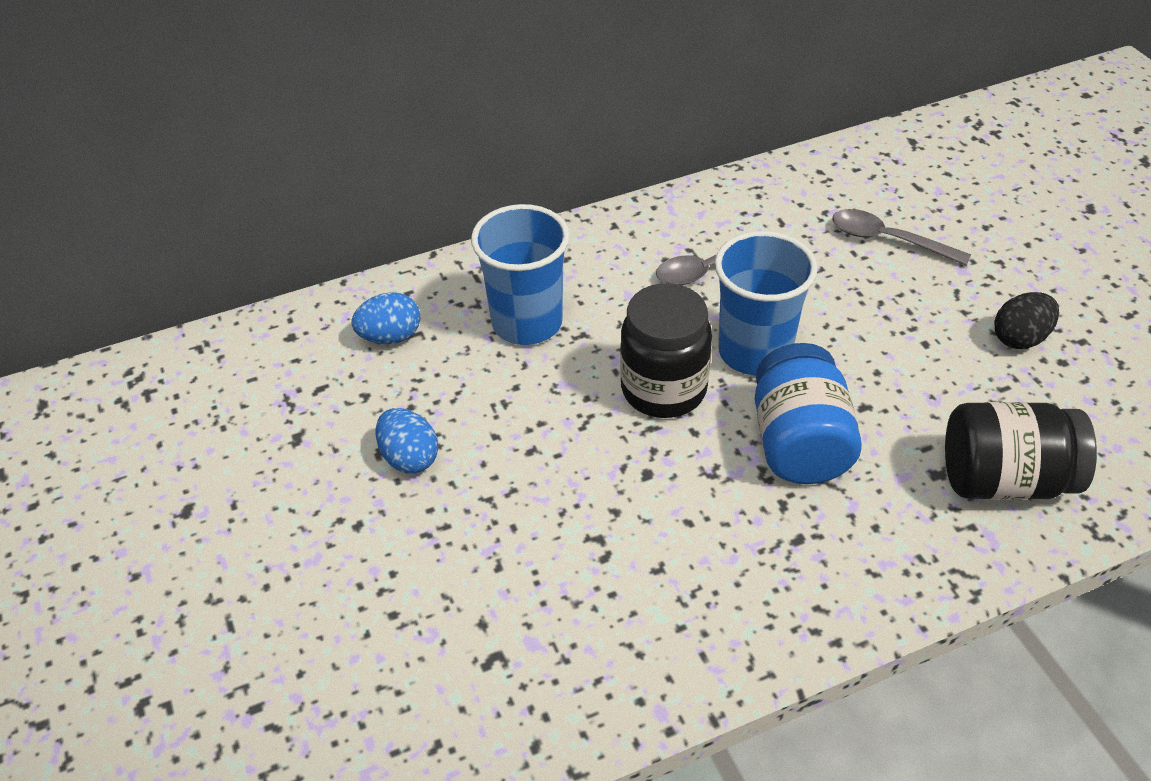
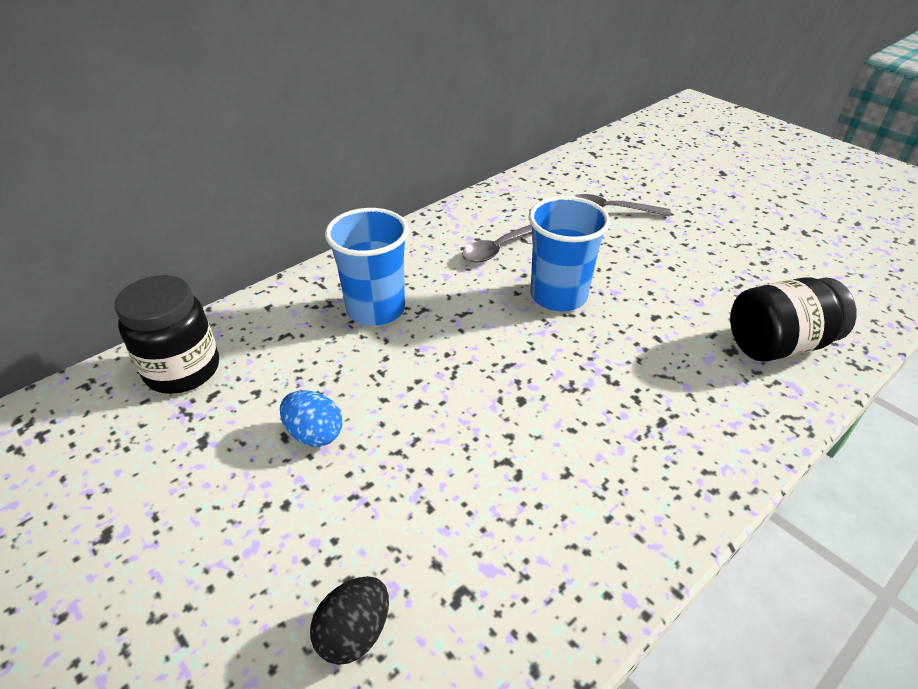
camera: 20 degrees left, 5 degrees down
blue egg [352,292,420,344] -> none
black jar [620,283,712,418] -> black jar moved to [114,275,219,394]
blue jar [755,343,862,484] -> none
black egg [994,292,1059,349] -> black egg moved to [310,576,389,665]

